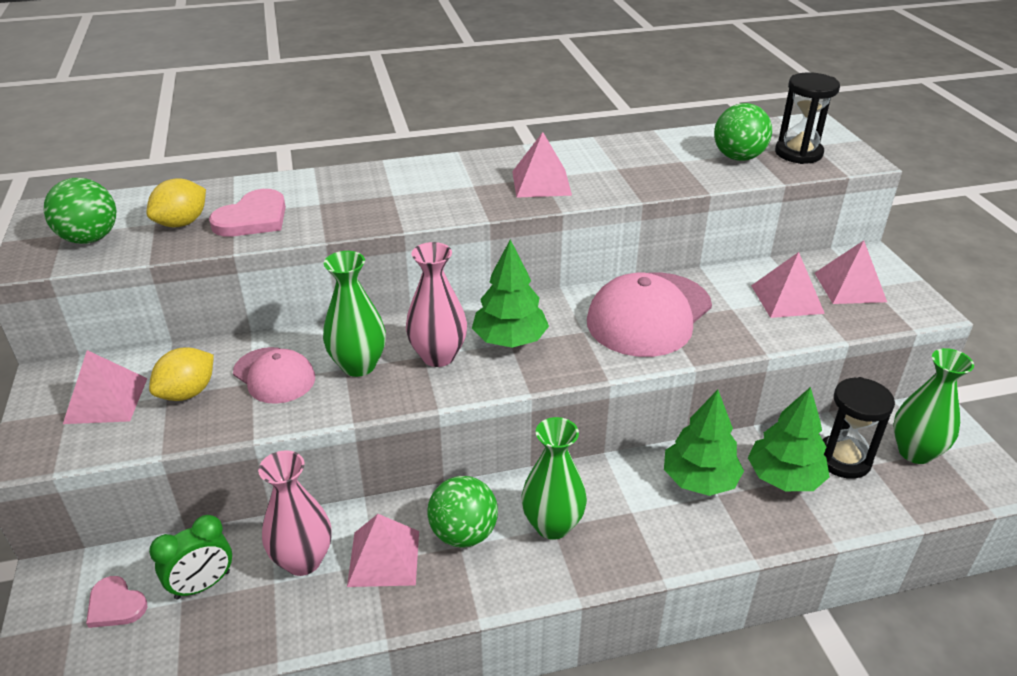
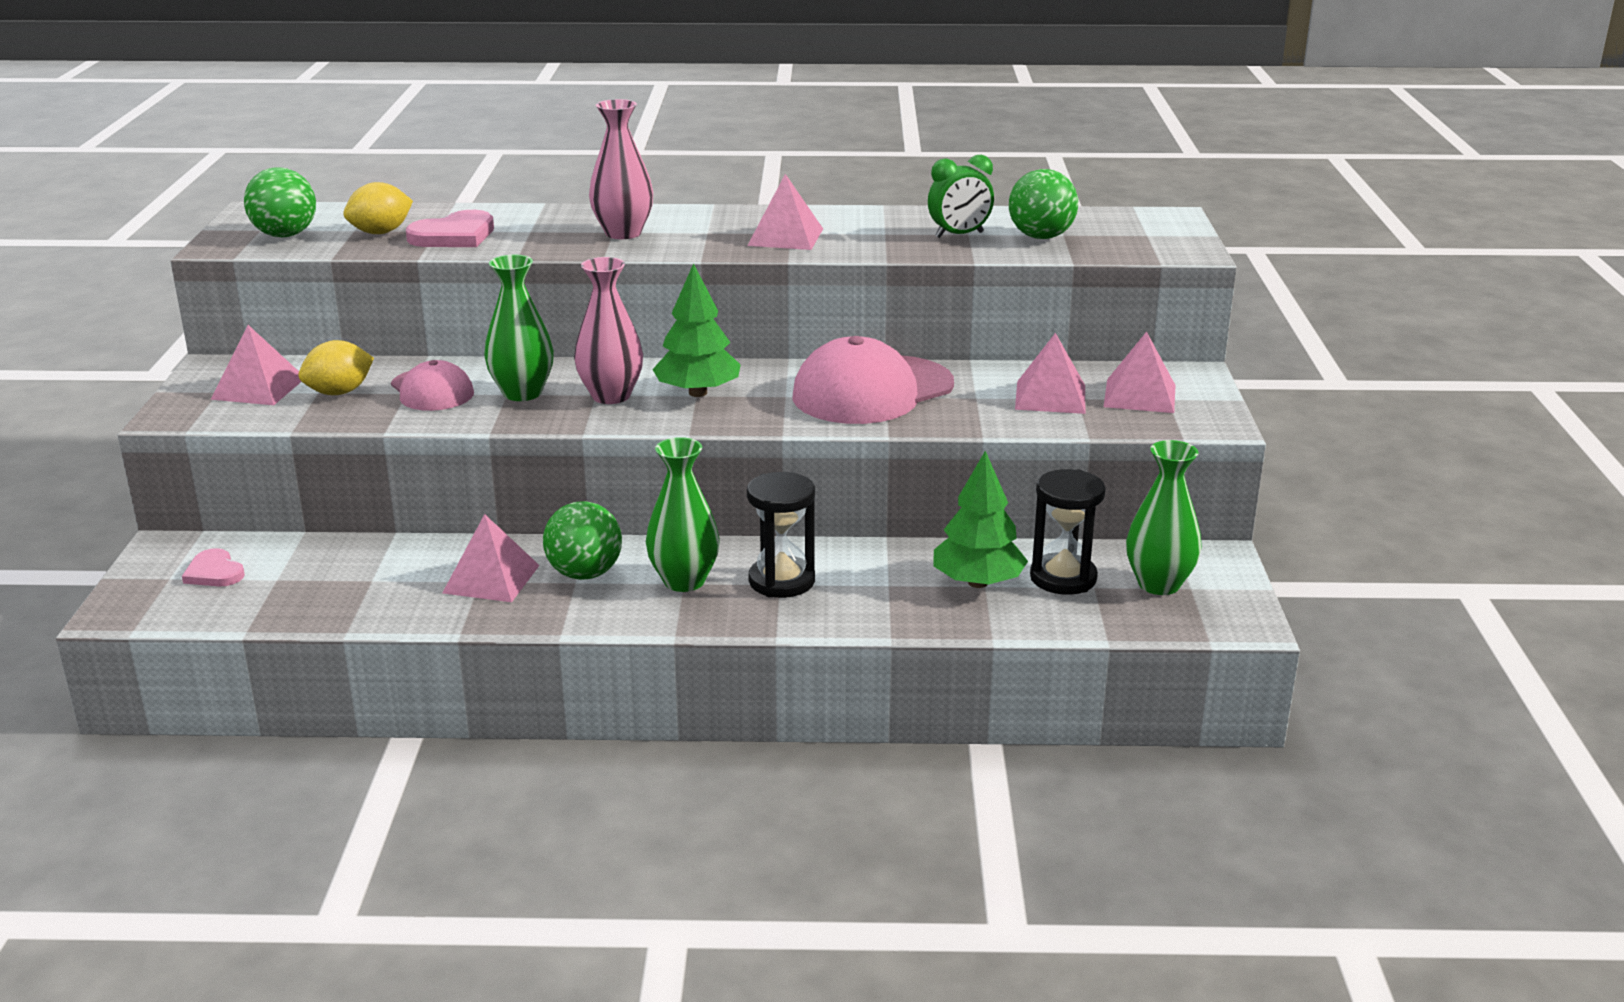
camera: 15 degrees right, 10 degrees down
green clock [149,515,232,599] -> green clock moved to [928,155,994,238]
pink vase [258,450,331,576] -> pink vase moved to [589,99,653,239]
green tree [664,390,744,496] -> none
black hourglass [775,72,840,164] -> black hourglass moved to [747,472,815,598]

